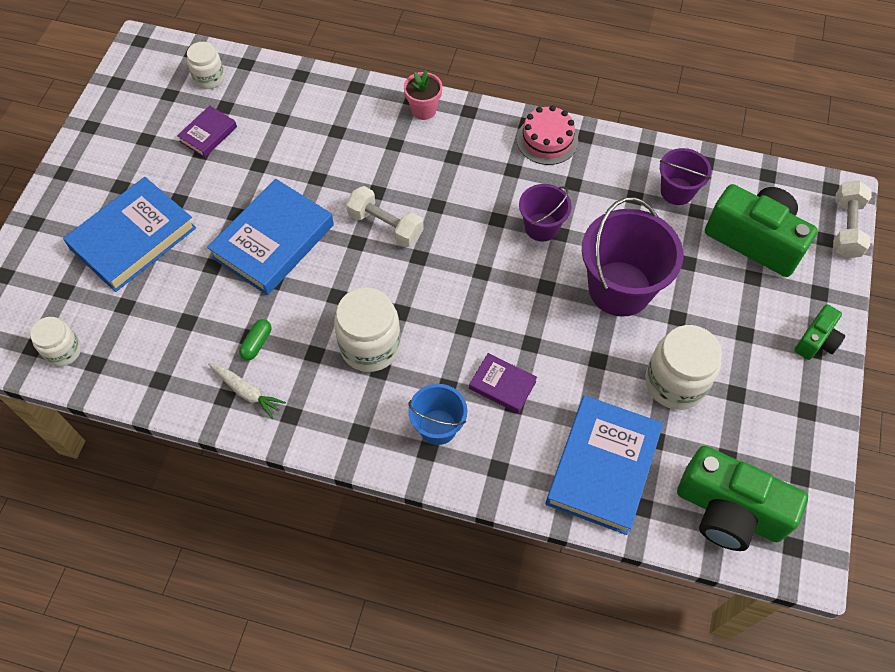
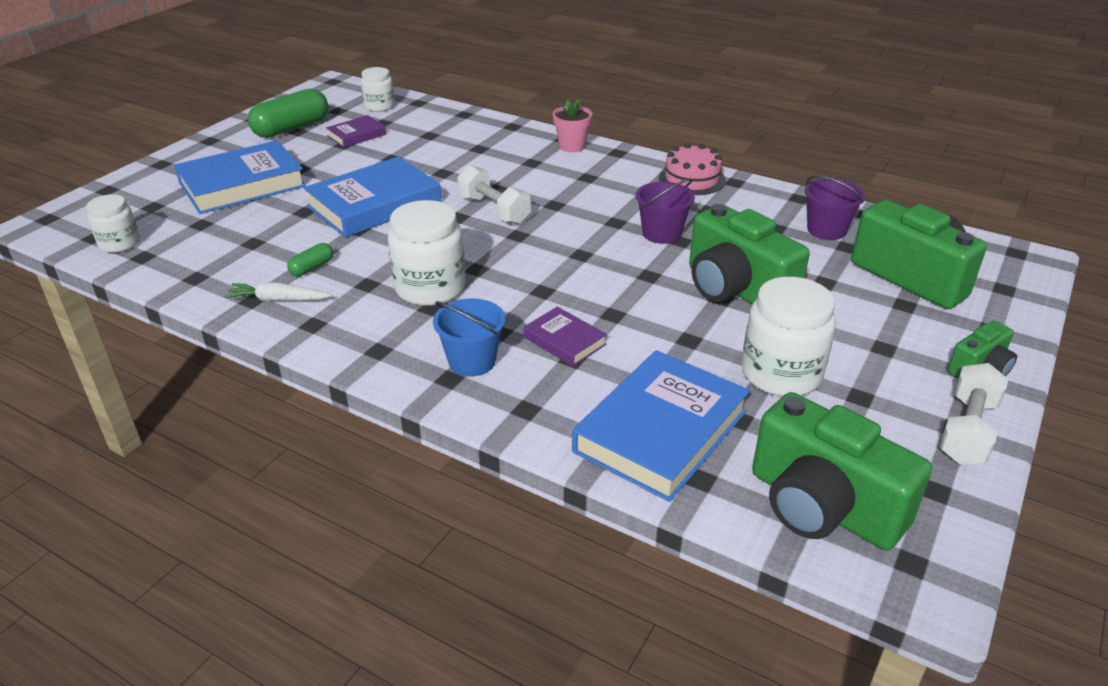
camera: 15 degrees right, 25 degrees down
white carrot [208,363,286,419] -> white carrot turned 135 degrees clockwise [224,282,332,301]
purple bucket [582,197,683,317] -> green camera [689,204,810,304]
white dumbbell [833,180,872,258] -> white dumbbell moved to [939,363,1008,464]
none -> green capsule [248,89,328,138]

